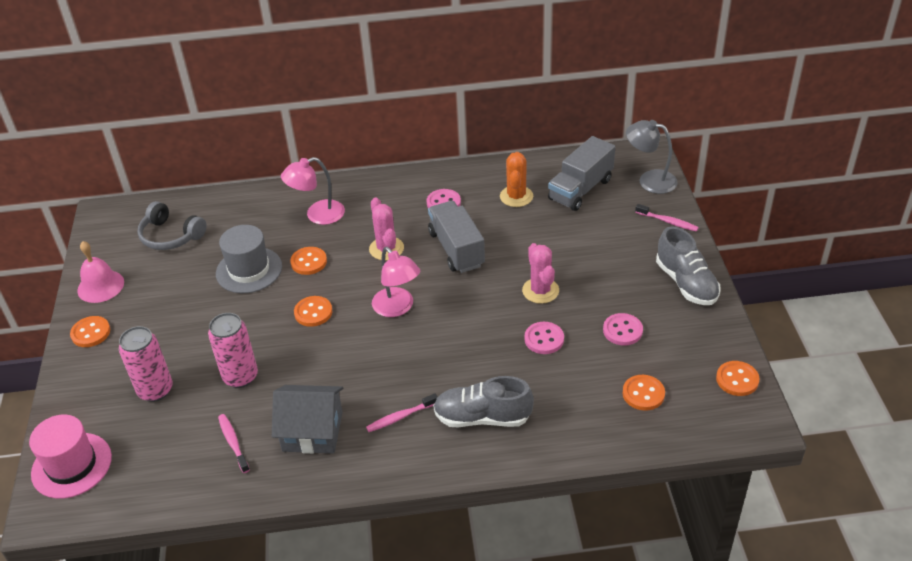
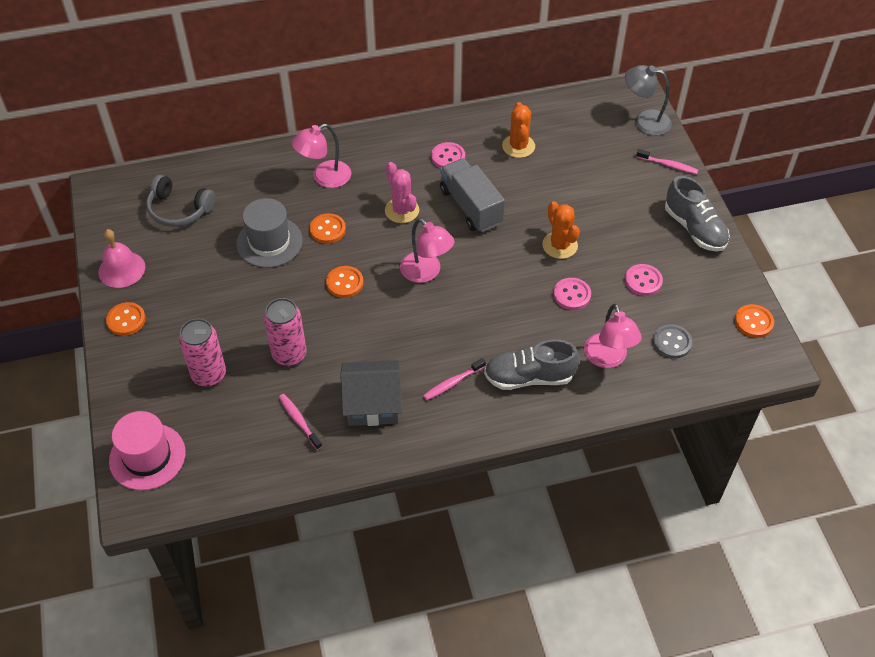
camera: 10 degrees left, 10 degrees up
pink cactus [522,243,559,304] -> orange cactus [542,201,580,259]
grey truck [548,136,615,211] -> none
orange button [623,375,665,411] -> grey button [653,324,692,359]
none -> pink lamp [584,304,642,368]

